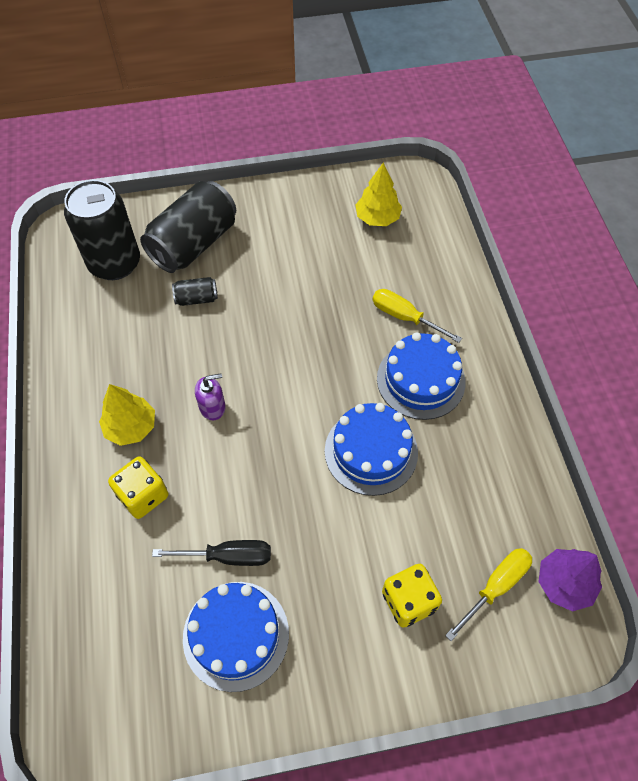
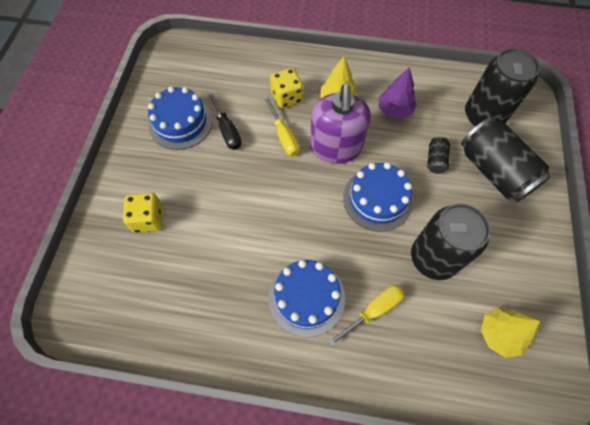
camera: 110 degrees right, 5 degrees up
black screwdriver [152,540,271,566] -> black screwdriver turned 45 degrees counterclockwise [207,91,241,150]
purple soap dispenser [195,373,225,420] -> purple soap dispenser [310,84,371,164], size x2.23
blue cake [325,403,418,496] -> blue cake moved to [343,162,413,232]
yellow screwdriver [445,548,532,641] -> yellow screwdriver moved to [264,96,300,156]
purple tree [539,549,602,612] -> purple tree moved to [379,67,417,119]
none -> black can [411,204,490,280]

